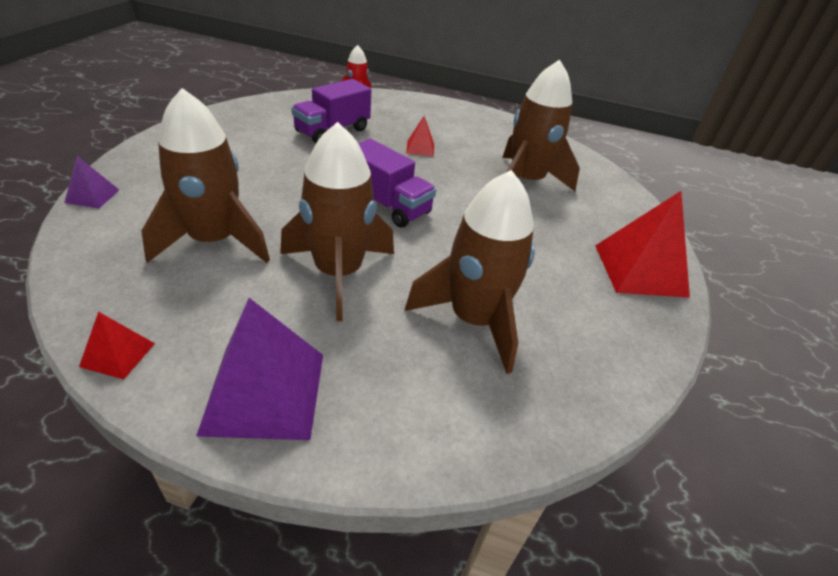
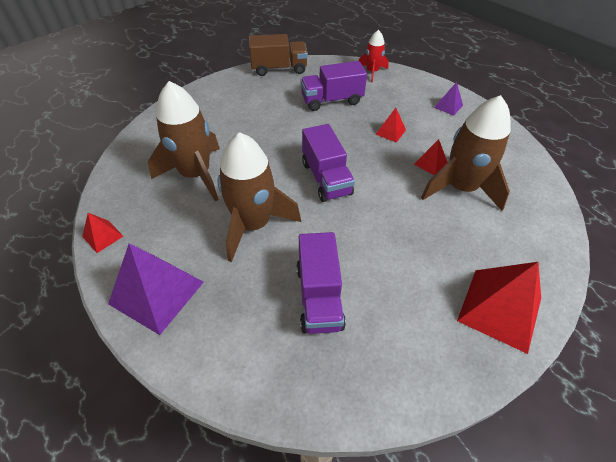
camera: 35 degrees right, 10 degrees up
purple pyramid [64,156,119,208] -> purple pyramid moved to [434,82,463,116]
brown rocket [405,170,534,374] -> purple truck [296,232,346,334]
none -> brown truck [249,34,308,76]
none -> red pyramid [414,139,448,175]

